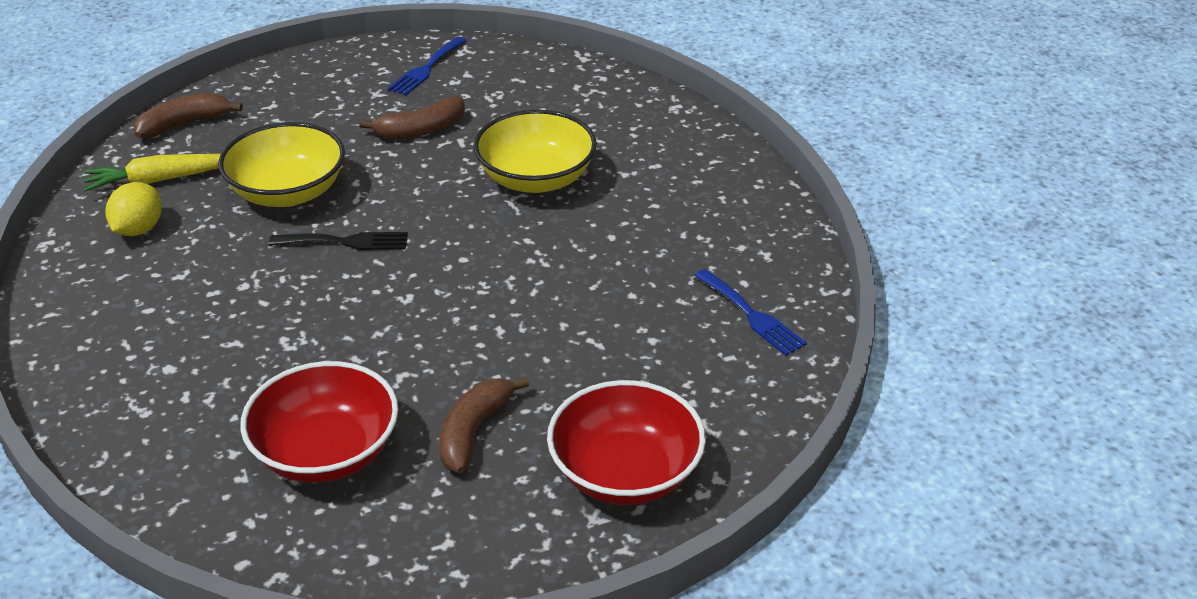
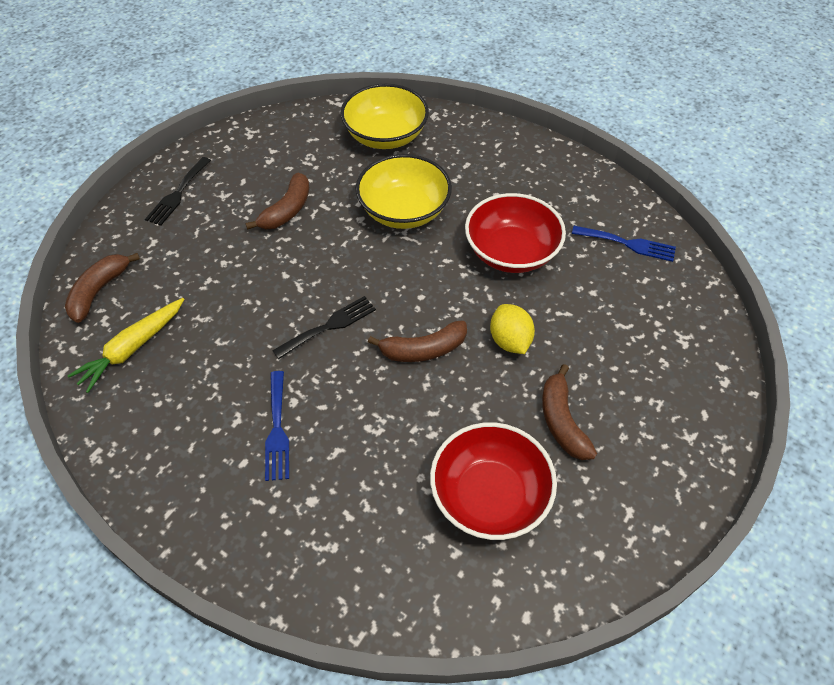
camera: 35 degrees left, 15 degrees up
yellow lemon [105,182,162,236] -> yellow lemon moved to [490,304,535,354]
yellow bowl [218,122,345,207] -> yellow bowl moved to [340,84,429,149]
blue fork [387,37,467,96] -> blue fork moved to [265,371,289,481]
red bowl [547,380,706,505] -> red bowl moved to [465,193,566,273]
none -> black fork [145,157,211,226]
none -> brown banana [368,321,467,362]

